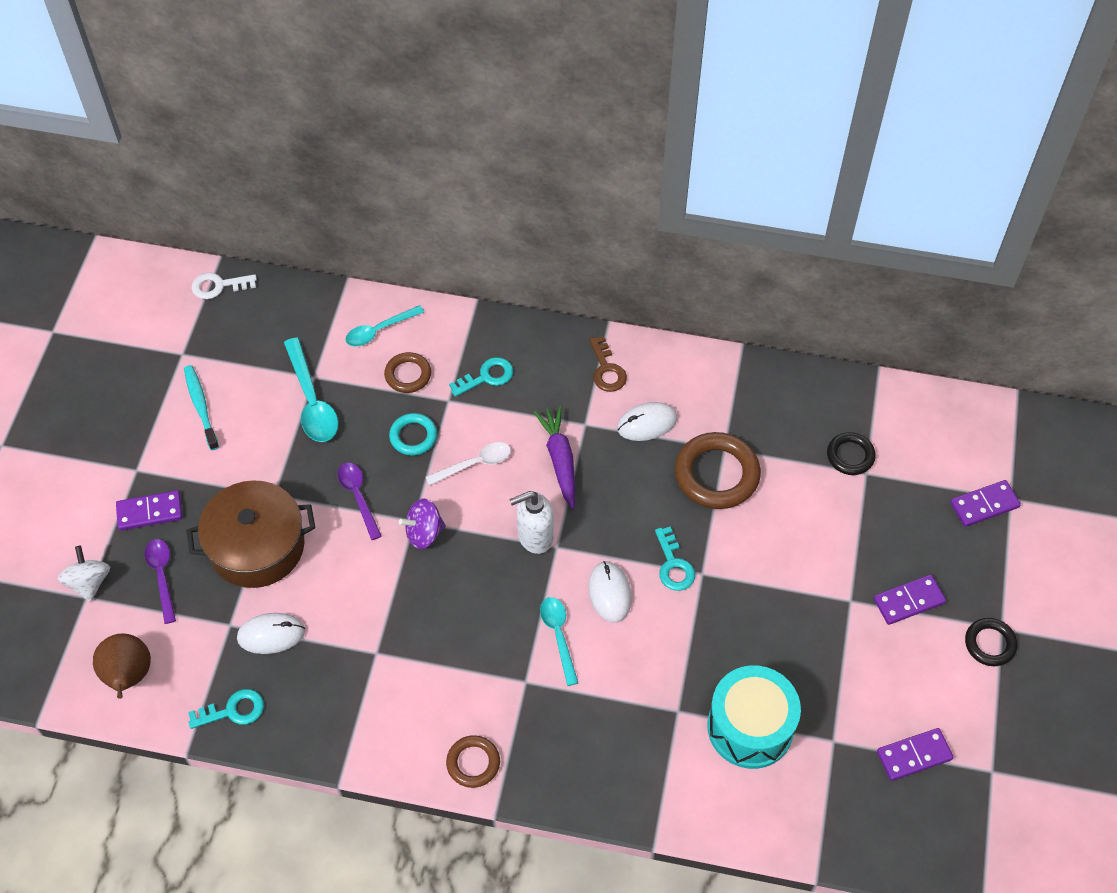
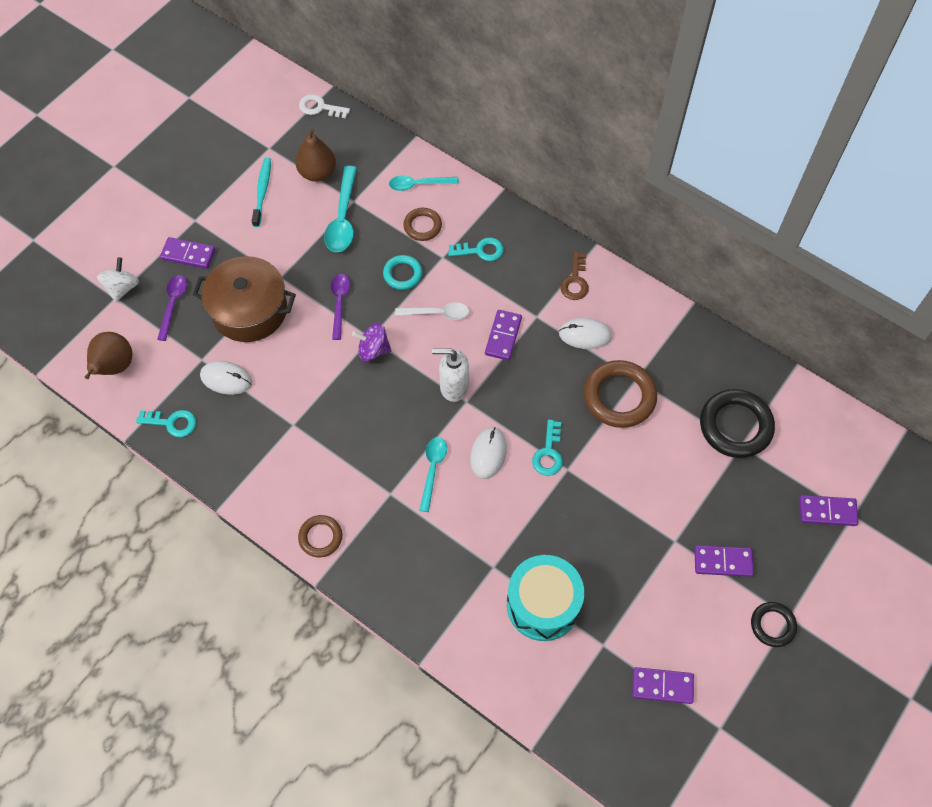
camera: 25 degrees right, 5 degrees up
purple carrot [534,406,575,509] -> purple domino [485,310,522,360]
black ring [827,432,876,475] -> black ring [700,389,775,458], size x1.76
none -> brown pear [295,129,336,182]

